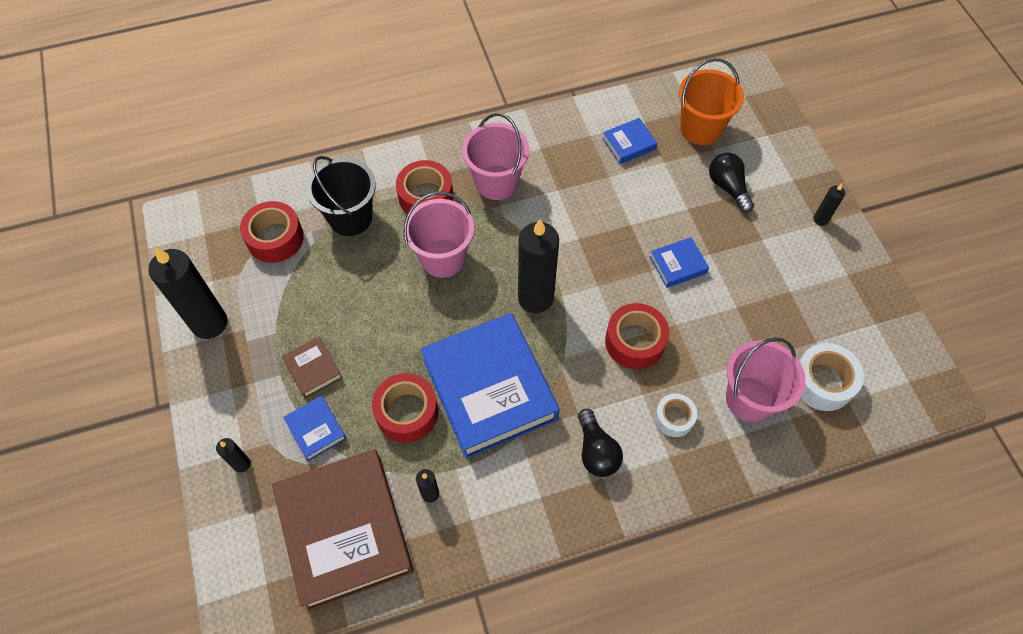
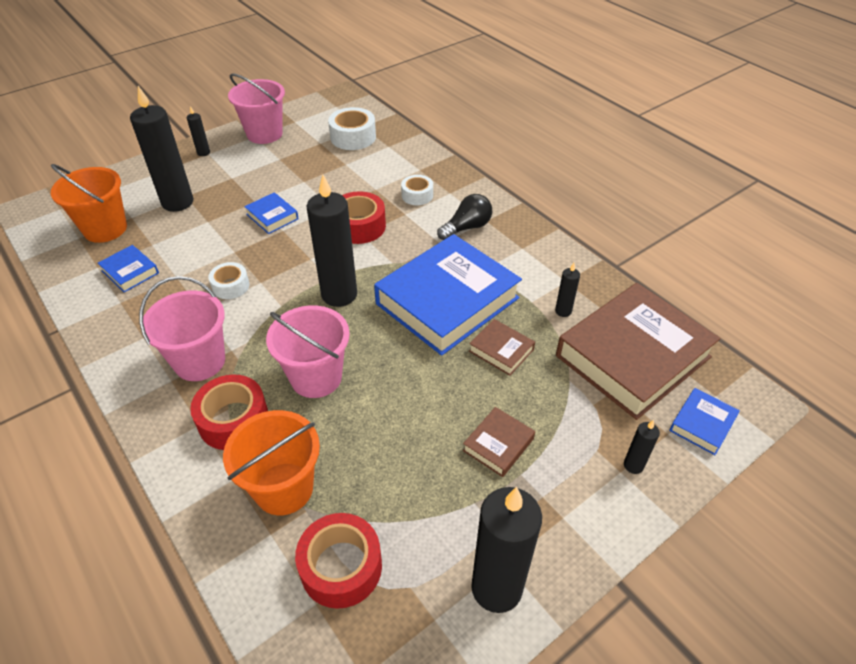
camera: 110 degrees left, 15 degrees down
blue book [283,396,347,461] -> blue book moved to [669,388,740,455]
black bucket [306,156,376,236] -> orange bucket [223,410,320,515]
red tape [372,373,438,443] -> brown book [469,319,535,376]
black light bulb [709,153,754,213] -> black candle [130,86,193,212]
pink bucket [726,337,806,422] -> pink bucket moved to [228,73,285,144]
none -> white tape [208,262,249,299]

